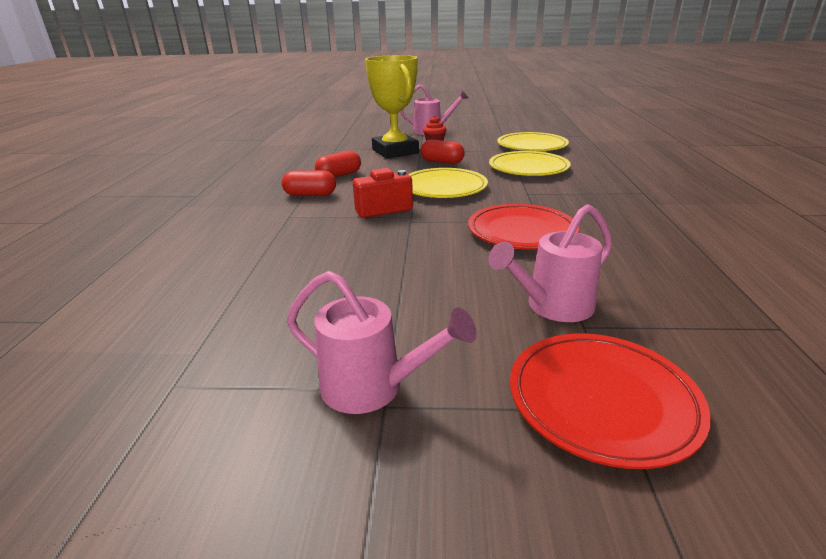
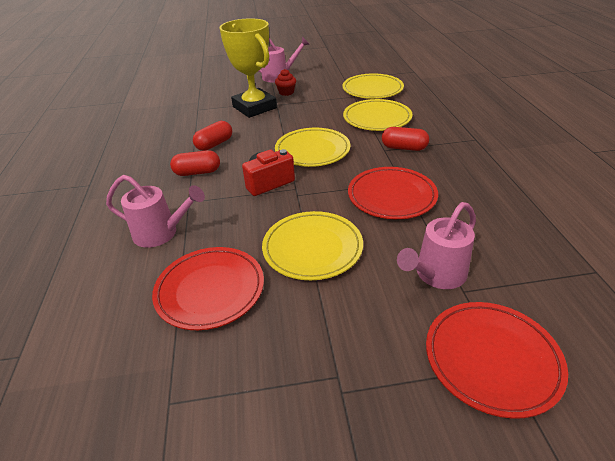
camera: 10 degrees left, 10 degrees up
pink watering can [287,271,477,414] -> pink watering can moved to [106,175,205,248]
red capsule [421,140,465,164] -> red capsule moved to [382,127,429,151]
none -> red plate [152,247,264,330]
none -> yellow plate [262,211,363,280]

